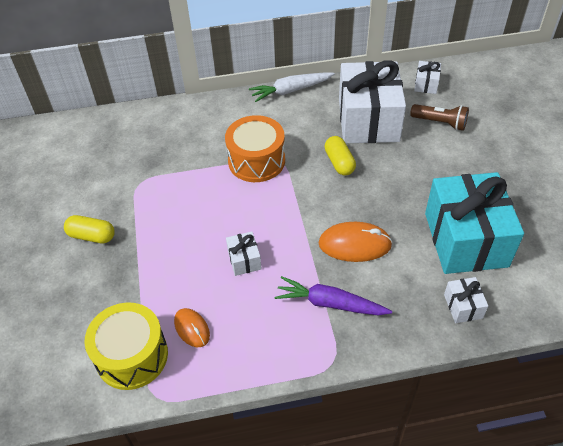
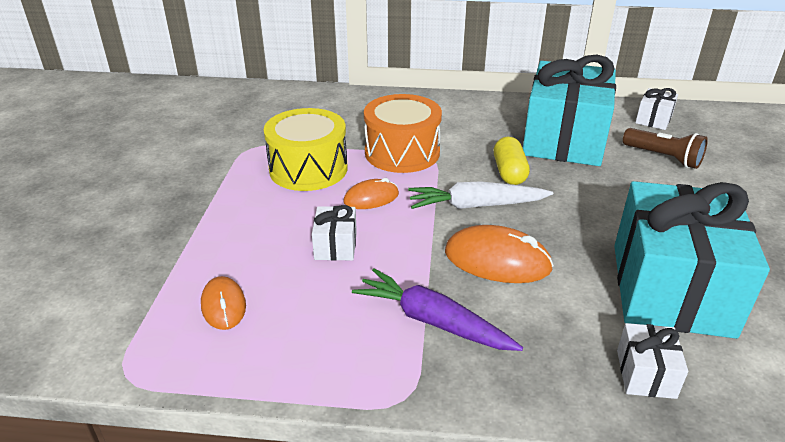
camera: 15 degrees right, 15 degrees down
yellow capsule [64,215,115,243] -> none
yellow drum [84,303,168,390] -> yellow drum moved to [264,108,347,191]
white carrot [249,72,335,102] -> white carrot moved to [408,181,553,209]
white gift [339,60,406,143] -> turquoise gift [523,55,616,166]
none -> orange mouse [343,178,399,209]

